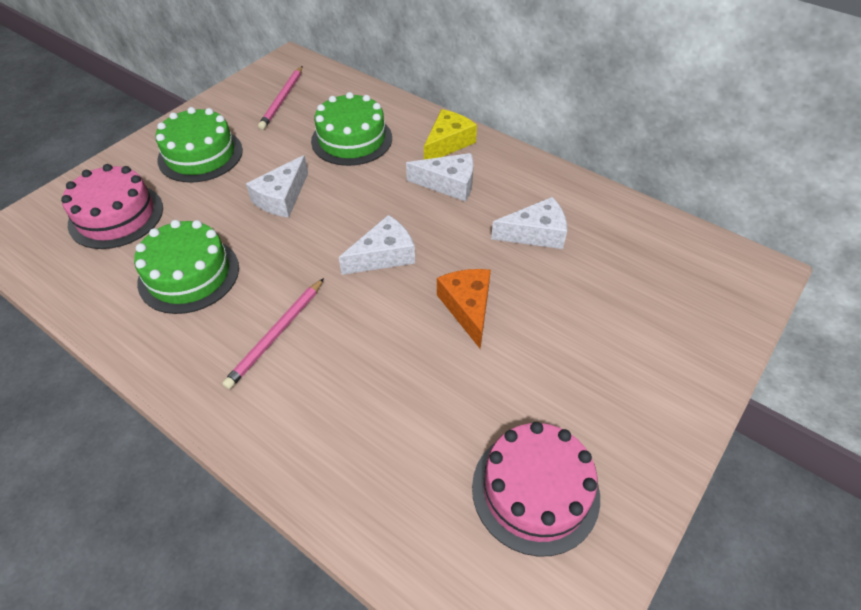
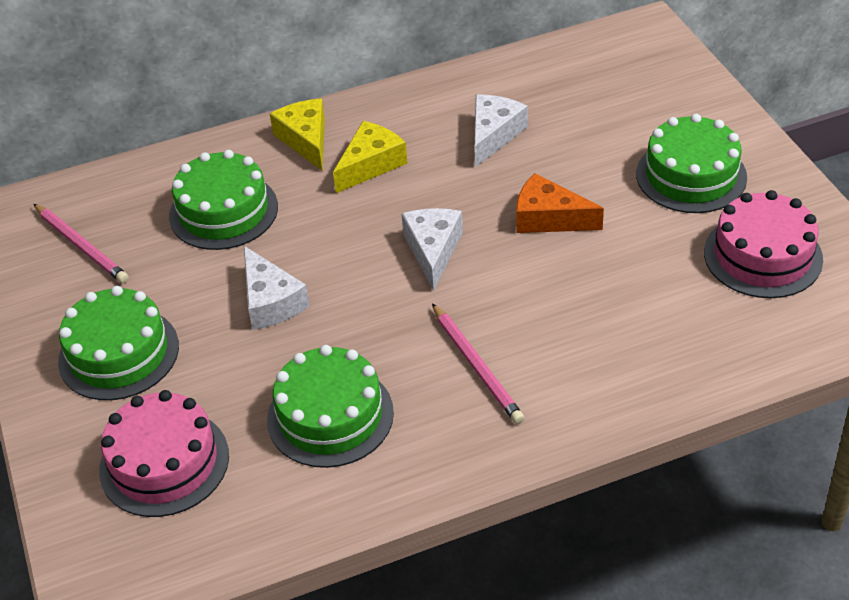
camera: 55 degrees left, 5 degrees down
white cheese [406,153,473,202] -> yellow cheese [333,121,408,193]
none -> green cake [636,114,747,213]

